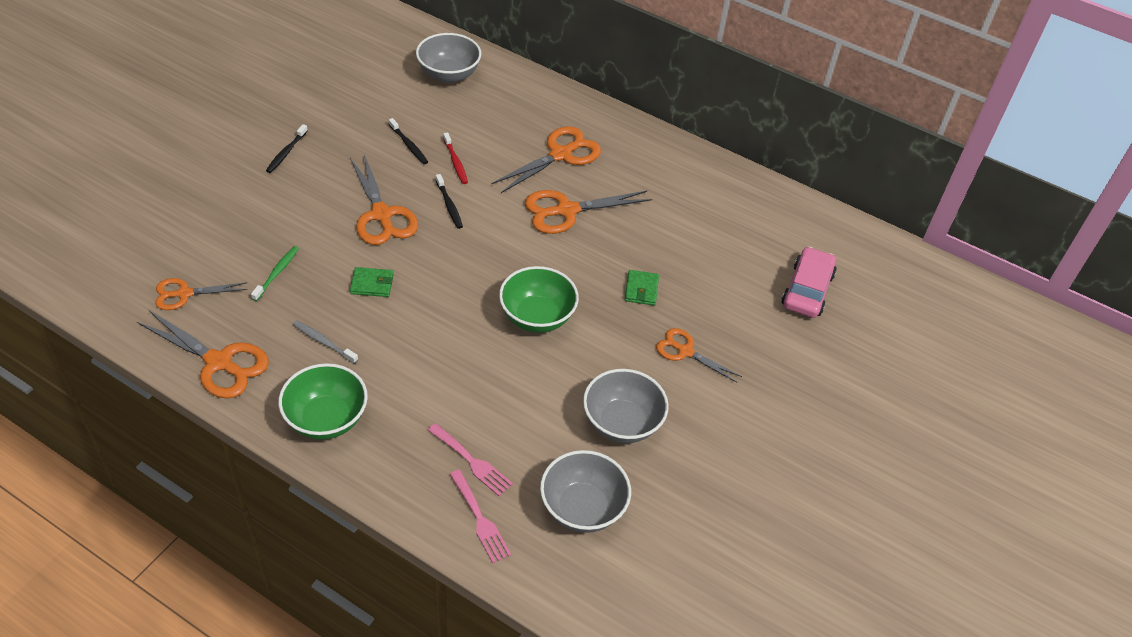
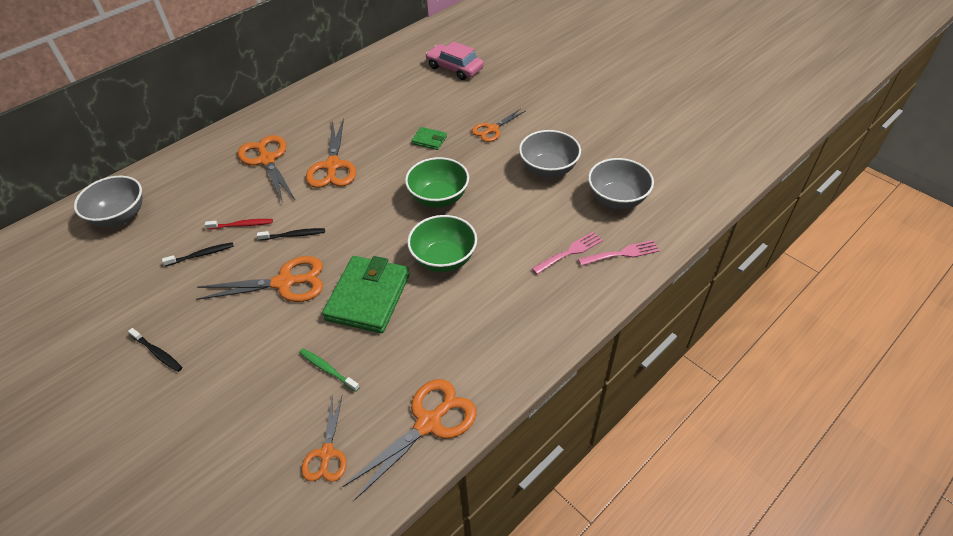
camera: 70 degrees left, 0 degrees up
green bowl [278,363,368,440] -> green bowl moved to [407,215,477,272]
grey toothbrush [292,320,358,364] -> none
green wallet [350,267,394,297] -> green wallet [322,256,410,333], size x2.16

